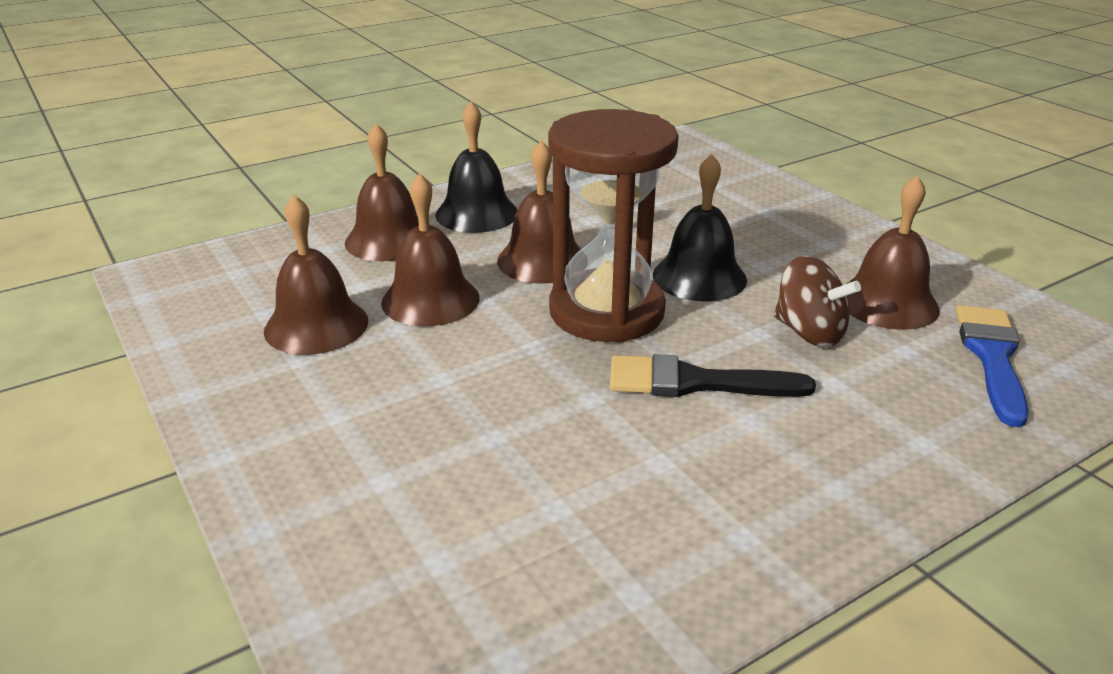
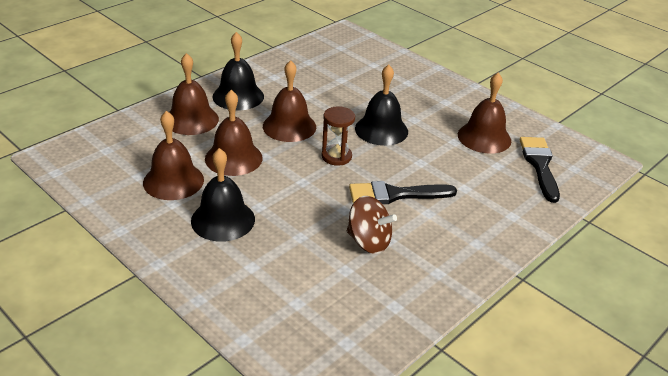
camera: 15 degrees left, 5 degrees up
brown hourglass [548,109,679,343] -> brown hourglass [322,106,355,166], size x0.47
brown spinning top [774,256,861,347] -> brown spinning top moved to [347,196,397,254]
blue brush [956,305,1029,427] -> black brush [520,137,560,203]
none -> black bell [191,148,255,242]

